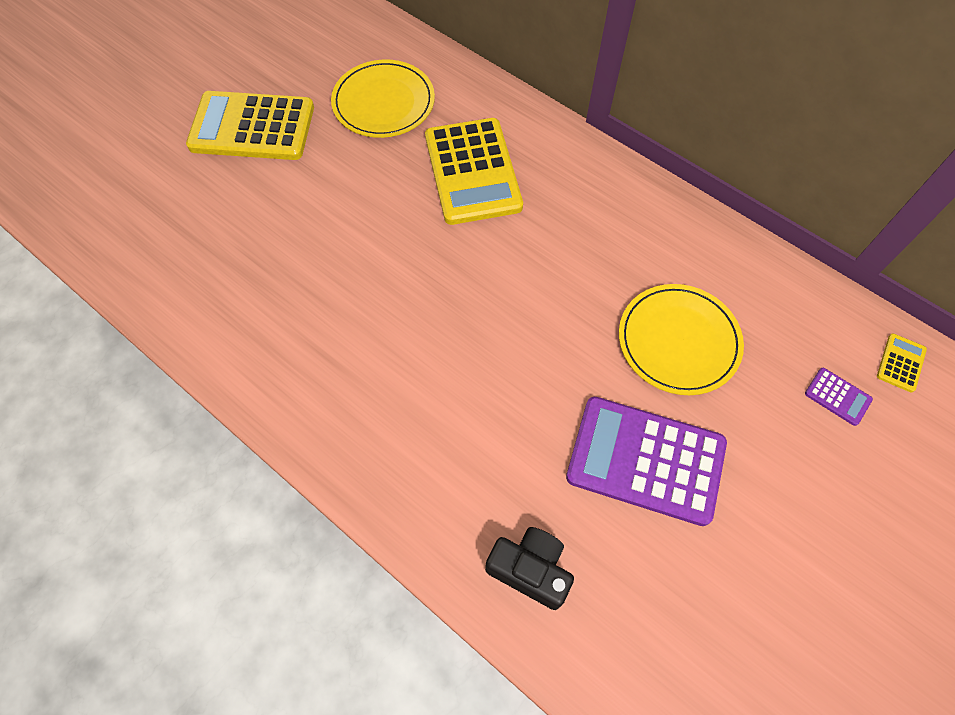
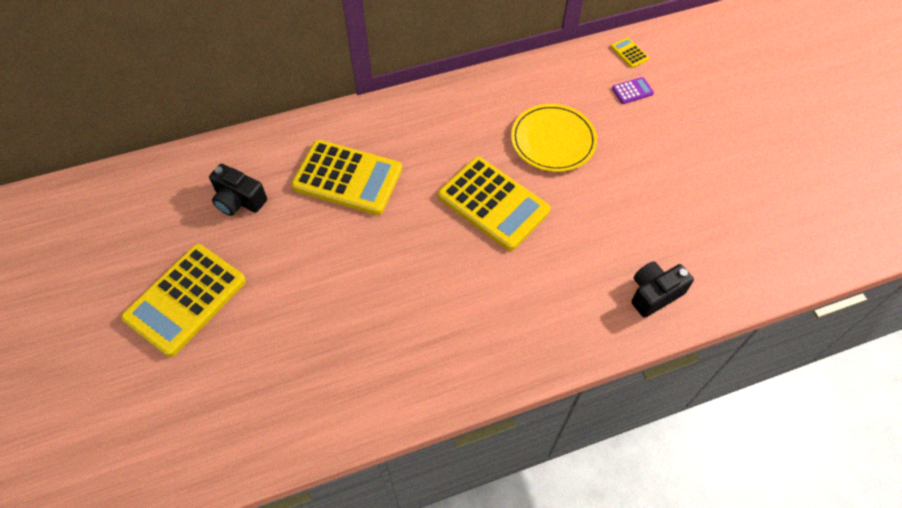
camera: 60 degrees left, 5 degrees down
yellow plate [331,60,435,138] -> black camera [209,164,267,216]
purple calculator [566,397,727,526] -> none
none -> yellow calculator [438,157,551,251]

